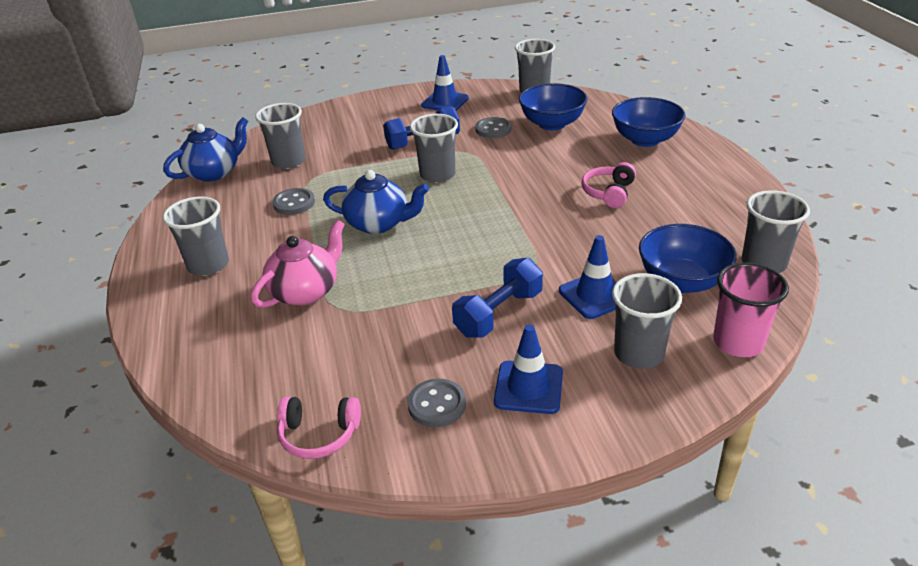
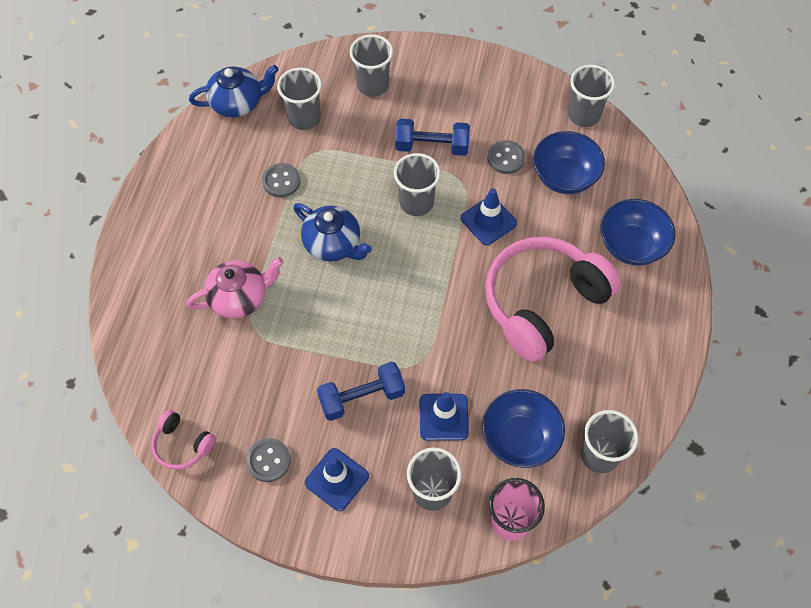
camera: 25 degrees right, 25 degrees up
grey cup [163,196,229,276] -> grey cup moved to [350,34,393,97]
blue traffic cone [421,55,469,111] -> blue traffic cone moved to [461,188,517,245]
pink headphones [581,162,636,208] -> pink headphones [485,237,621,362], size x2.26

